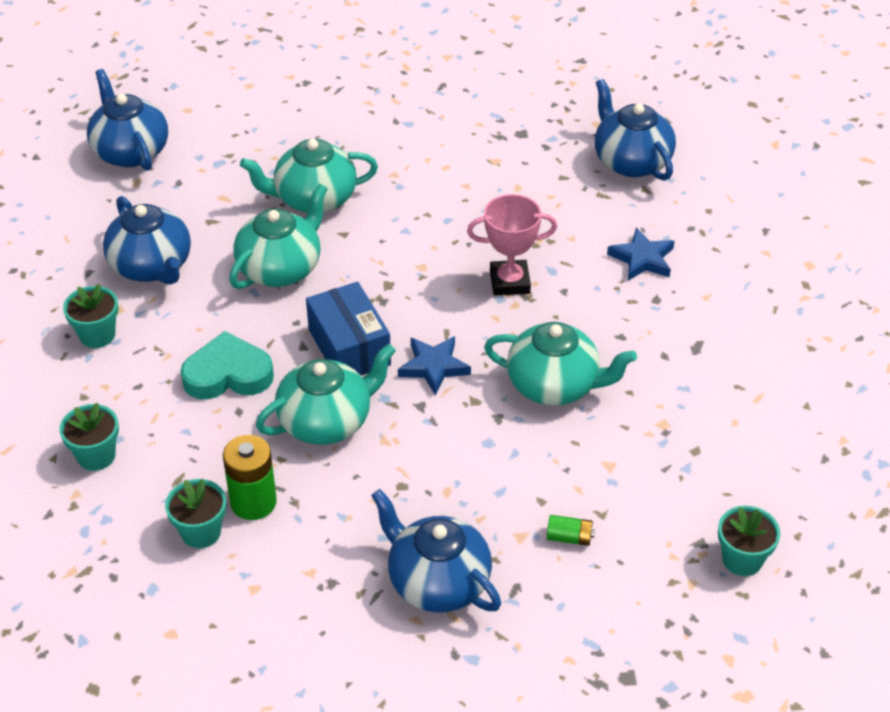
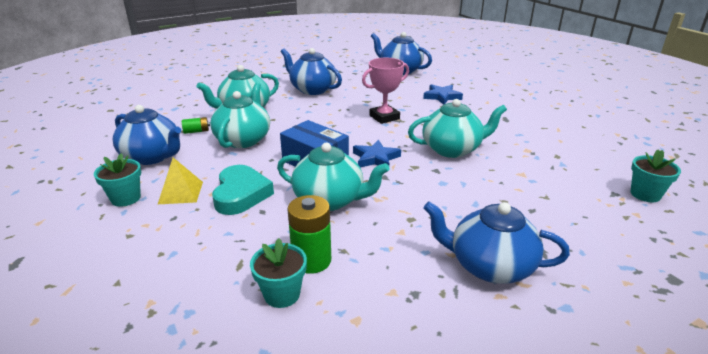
camera: 25 degrees left, 15 degrees down
turquoise flower pot [59,403,119,471] -> none
blue teapot [87,69,168,171] -> blue teapot moved to [281,48,342,95]
turquoise heart [181,331,274,400] -> turquoise heart turned 120 degrees clockwise [212,165,274,215]
turquoise teapot [256,344,396,445] -> turquoise teapot turned 75 degrees clockwise [277,143,390,211]
green battery [547,515,595,546] -> green battery moved to [182,117,210,134]
none -> yellow pyramid [158,157,203,204]

